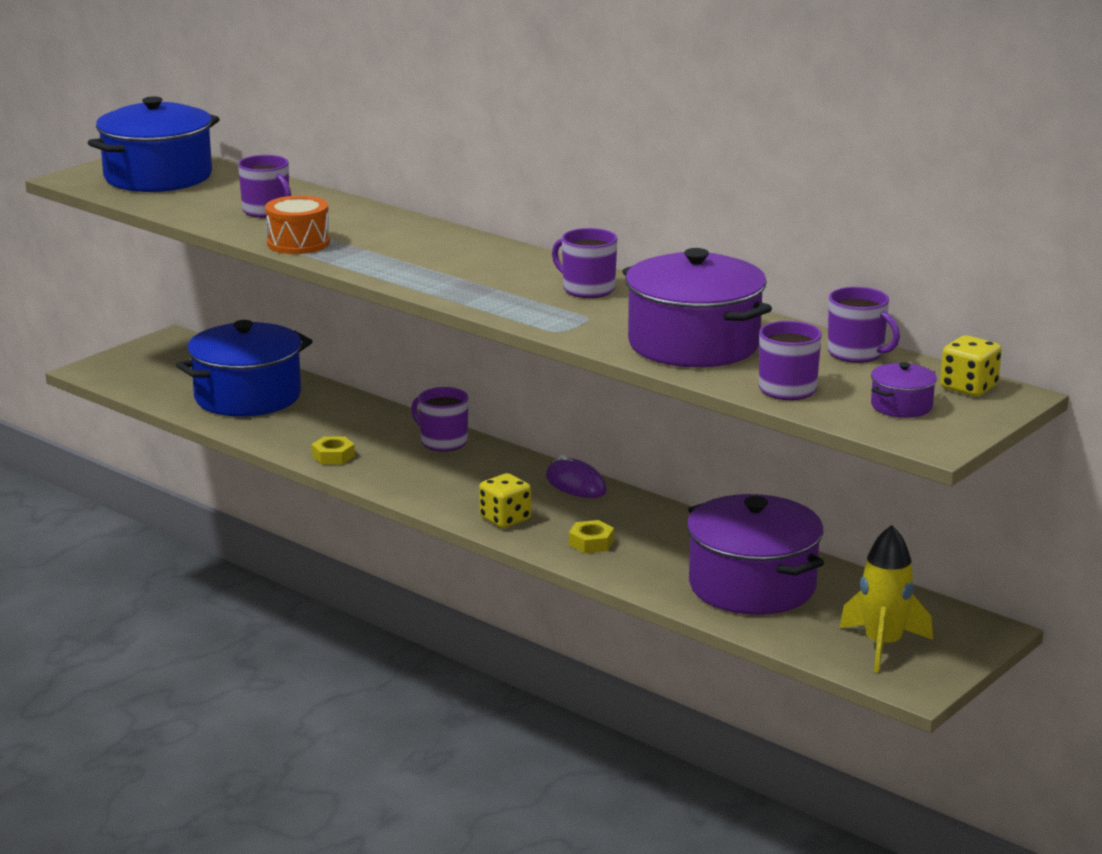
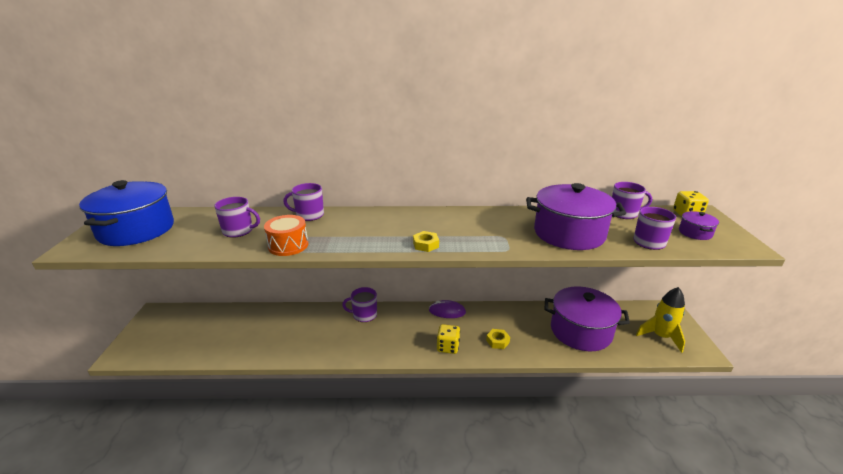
camera: 40 degrees left, 5 degrees up
blue pot [176,320,313,417] -> none
yellow nut [312,436,355,464] -> yellow nut moved to [413,231,439,252]
purple mug [552,228,617,298] -> purple mug moved to [283,183,324,221]

